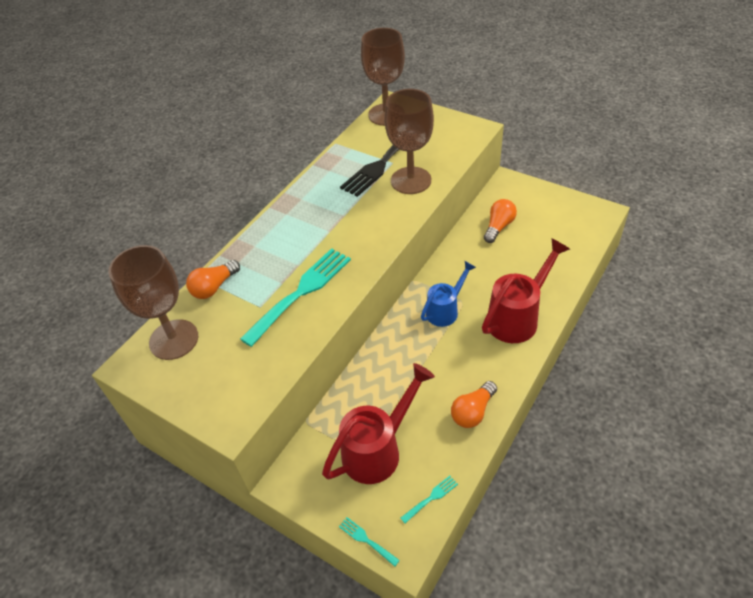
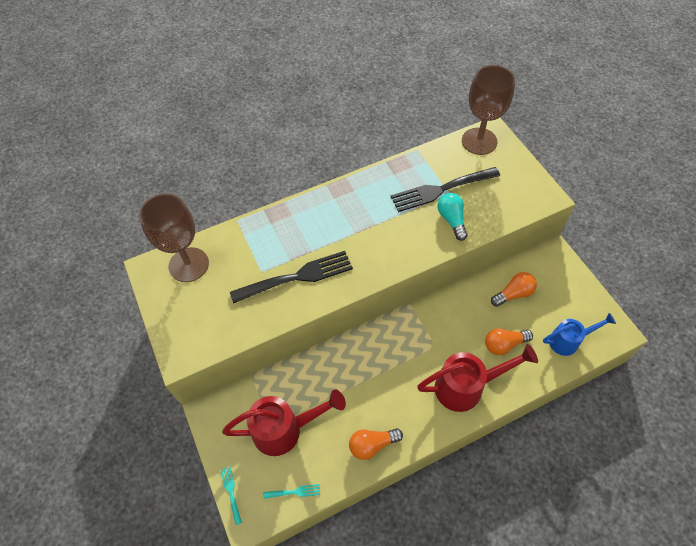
camera: 30 degrees right, 10 degrees up
orange light bulb [186,260,240,299] -> orange light bulb moved to [485,328,533,355]
turquoise fork [240,248,351,347] -> black fork [230,251,353,303]
brown goblet [384,89,434,194] -> turquoise light bulb [438,193,467,241]
blue watering can [421,261,476,327] -> blue watering can moved to [543,313,616,356]

